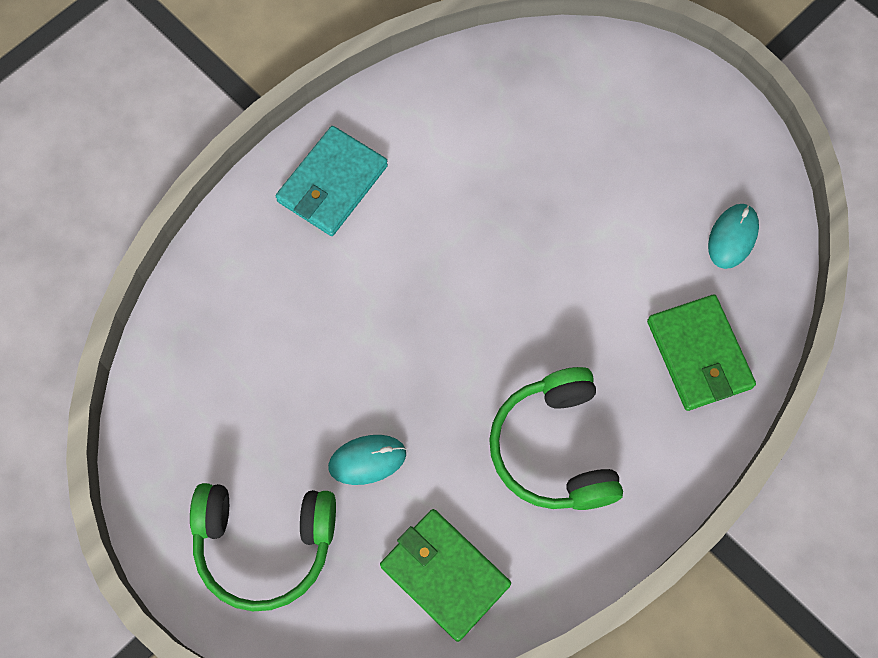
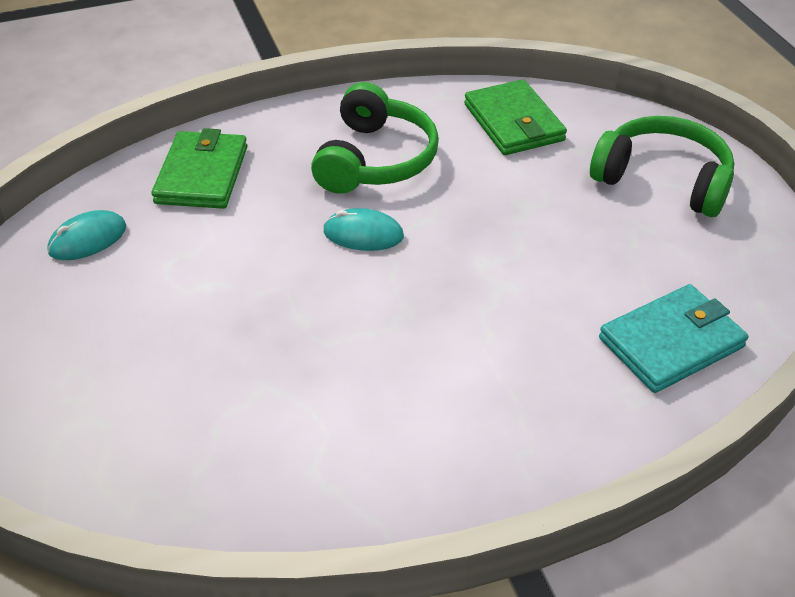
camera: 155 degrees left, 25 degrees down
turquoise wallet [276,126,388,236] -> turquoise wallet moved to [599,284,748,393]
turquoise mouse [328,435,406,485] -> turquoise mouse moved to [323,208,404,251]

